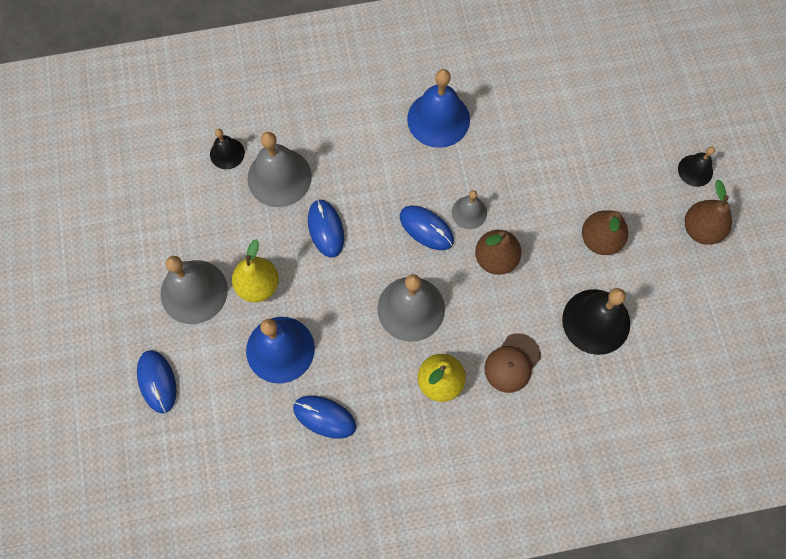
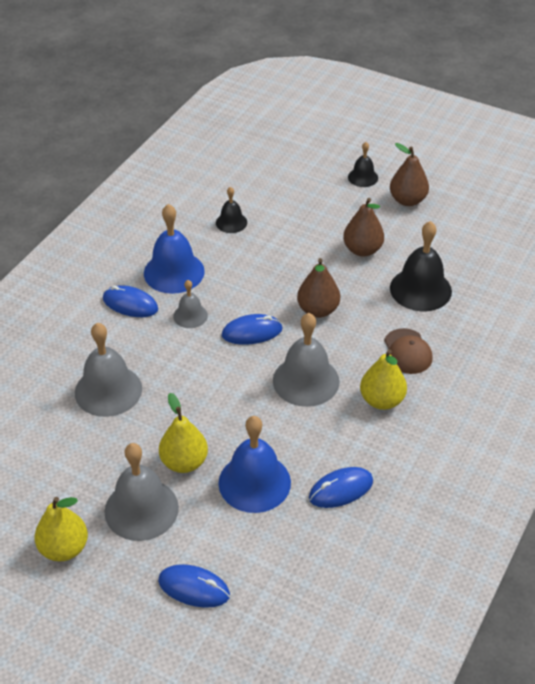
camera: 50 degrees left, 25 degrees down
black bell [210,129,245,169] -> black bell moved to [216,187,247,233]
blue mouse [308,199,344,258] -> blue mouse moved to [103,285,158,317]
grey bell [452,190,487,229] -> grey bell moved to [173,280,208,328]
none -> yellow pear [34,497,88,561]

